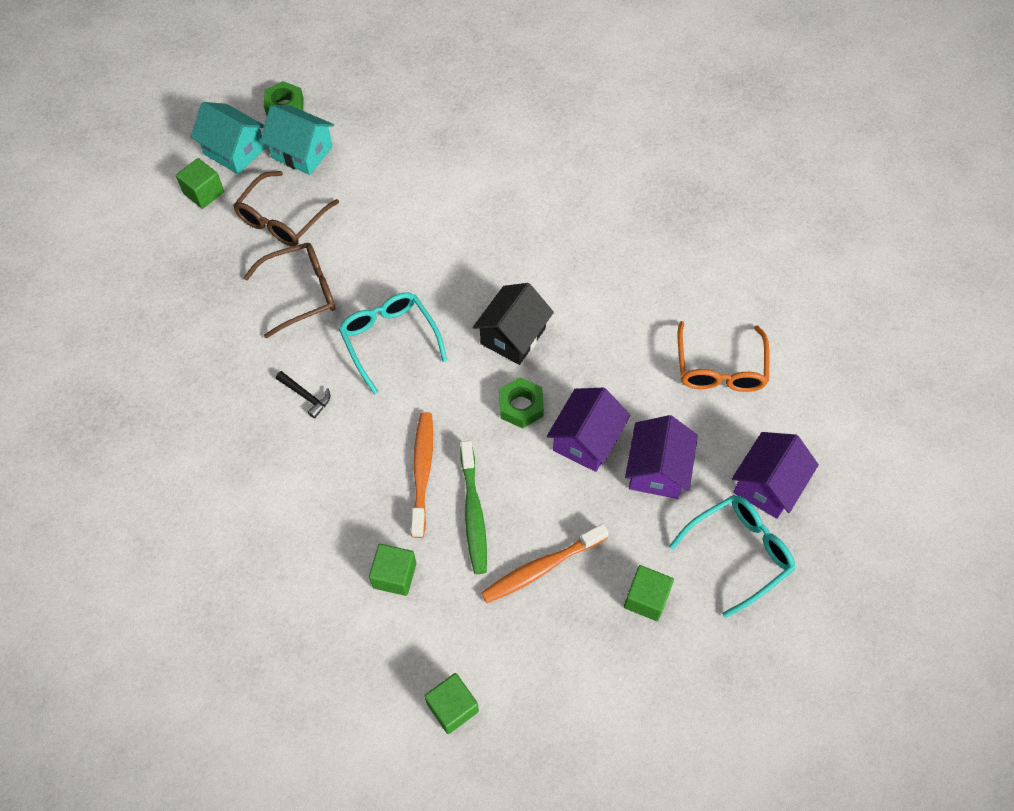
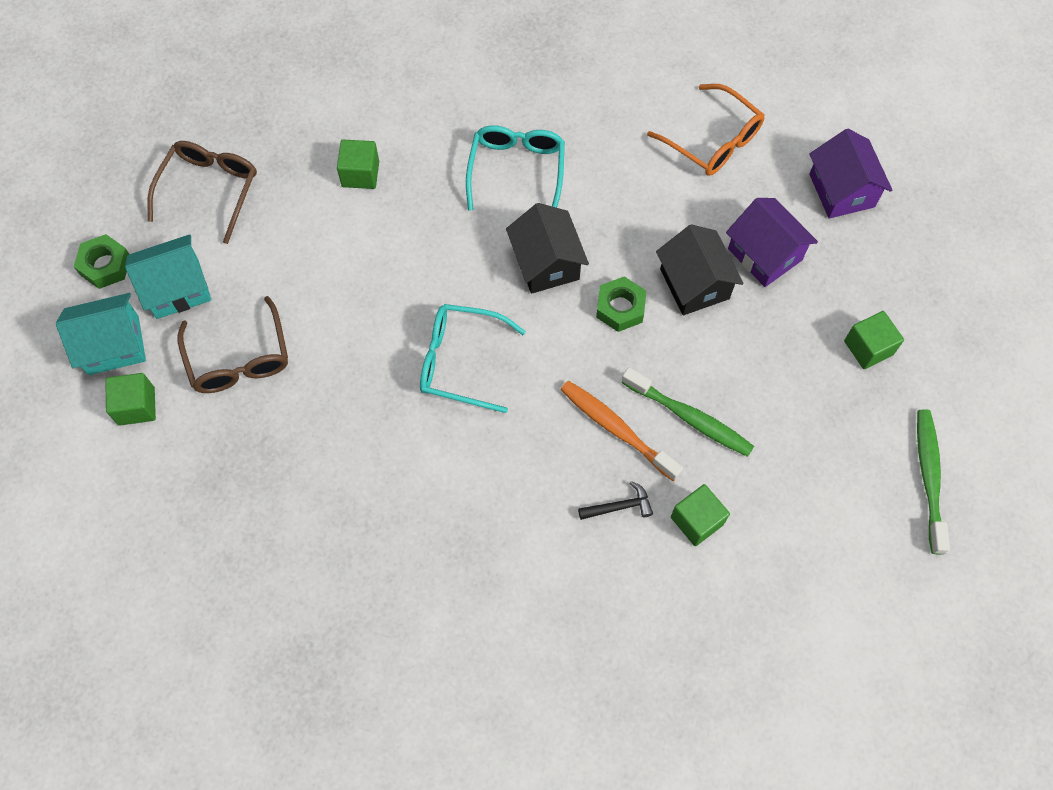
camera: 50 degrees left, 5 degrees up
brown glasses [243,243,335,338] -> brown glasses moved to [147,141,257,244]
black hammer [276,371,330,419] -> black hammer moved to [578,481,653,520]
green cube [424,673,479,734] -> green cube moved to [337,140,379,189]
orange toothbrush [481,524,609,603] -> none
purple house [547,388,630,472] -> black house [656,224,744,315]
turquoise glasses [669,495,795,618] -> turquoise glasses moved to [466,125,565,211]
none -> green toothbrush [917,409,950,554]

